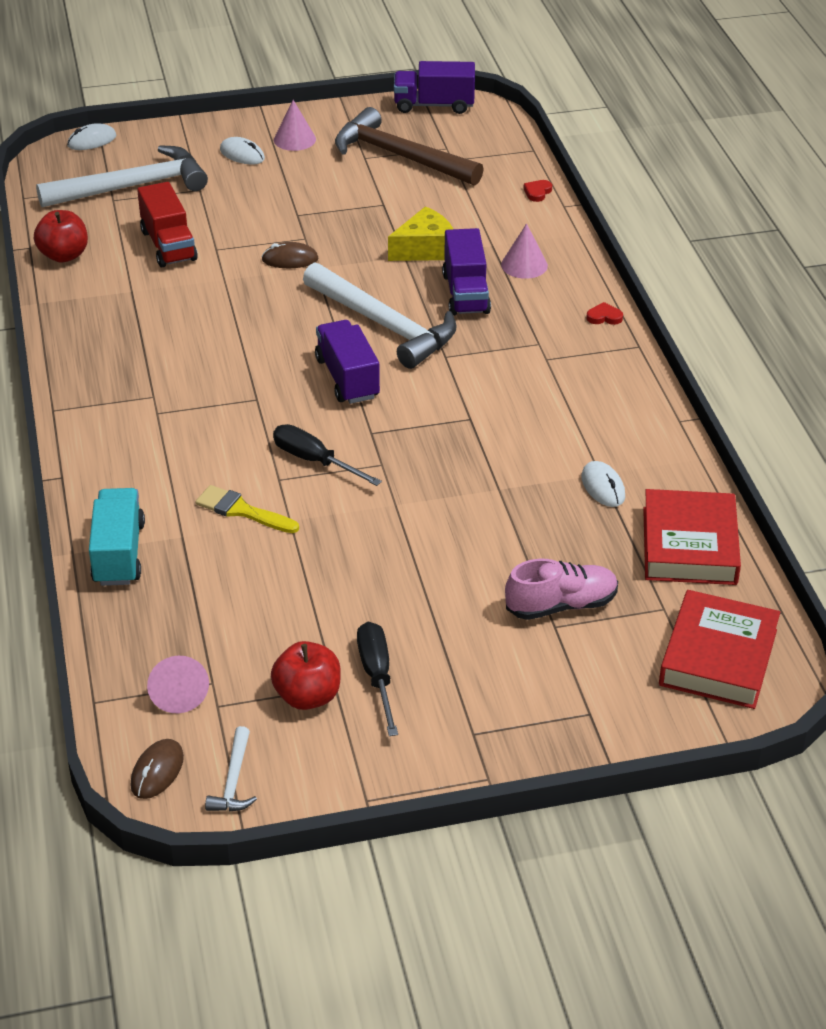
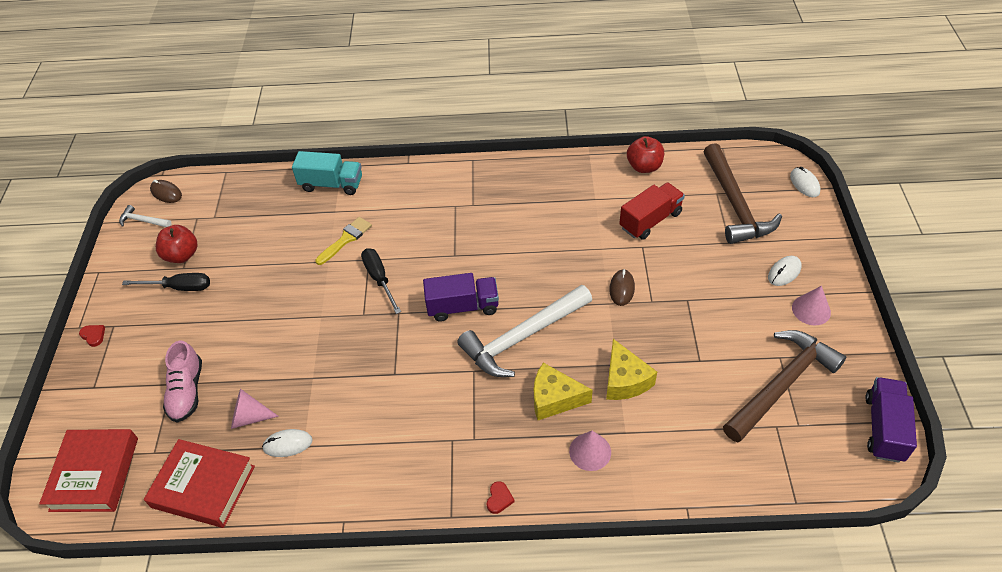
camera: 105 degrees right, 10 degrees up
white hammer [36,145,208,207] -> brown hammer [704,143,782,244]
red truck [137,182,198,267] -> red truck turned 150 degrees clockwise [619,183,685,240]
pink cone [147,656,209,713] -> pink cone moved to [231,389,279,429]
black screwdriver [273,424,382,486] -> black screwdriver turned 75 degrees counterclockwise [361,248,401,314]
purple truck [442,228,491,316] -> yellow cheese [534,363,593,420]
red heart [523,180,552,202] -> red heart moved to [79,325,105,347]
red book [659,590,780,709] -> red book turned 60 degrees clockwise [39,429,138,512]

